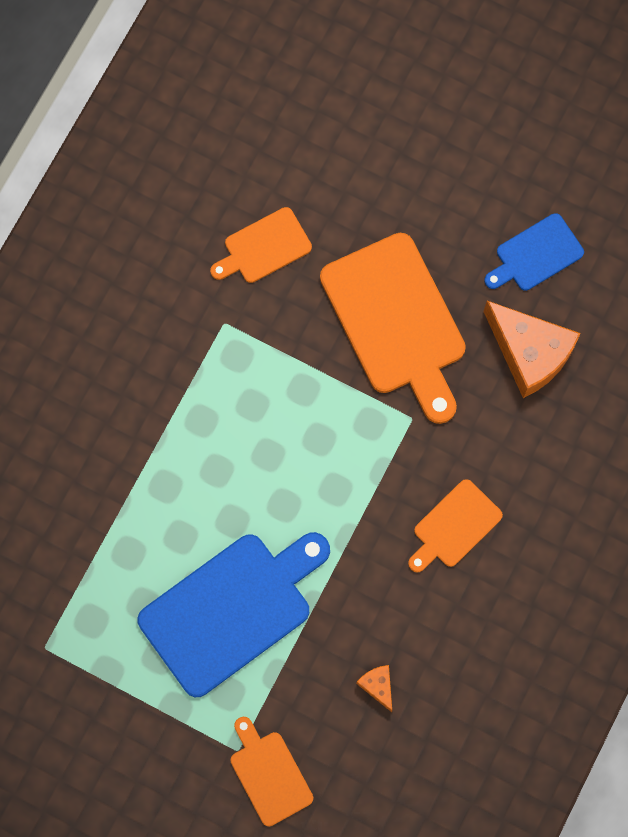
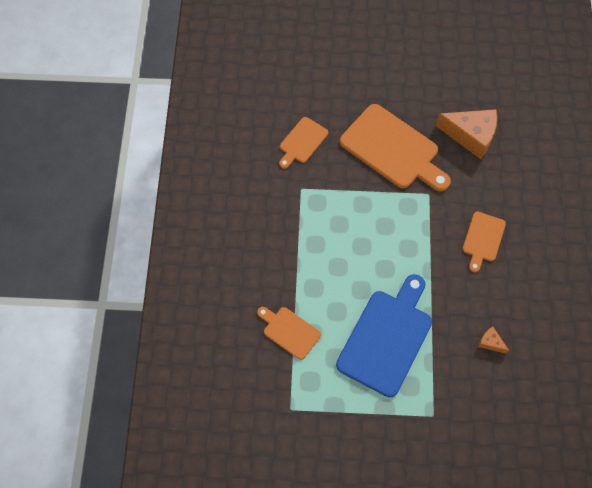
camera: 25 degrees left, 10 degrees down
orange cutting board [230,717,313,826] -> orange cutting board moved to [257,307,321,360]
blue cutting board [484,213,584,291] -> none

